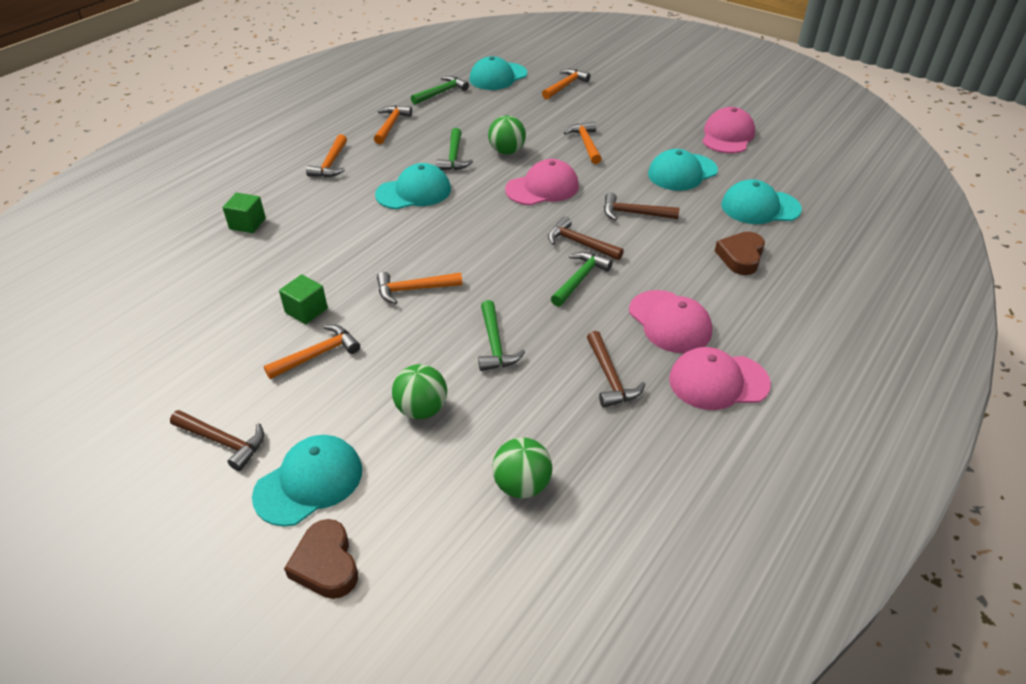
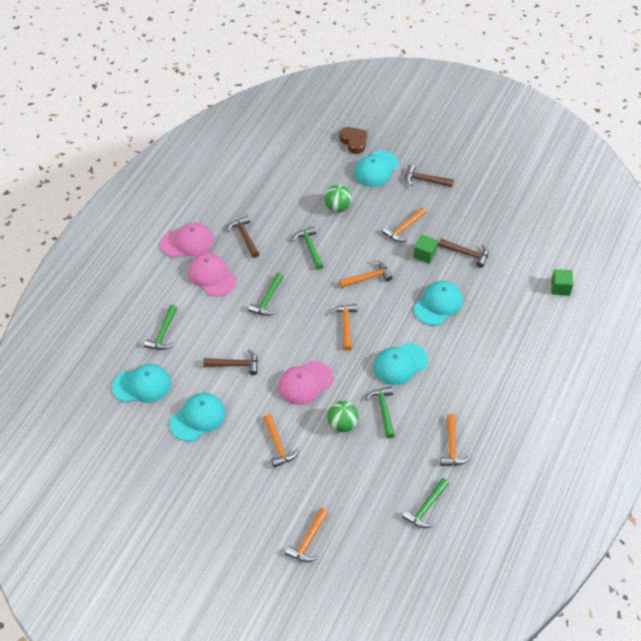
camera: 170 degrees right, 10 degrees up
green cube [223,193,266,233] -> green cube moved to [551,269,573,295]
orange hammer [306,134,347,177] -> orange hammer moved to [330,304,357,351]
turquoise cap [470,56,527,90] -> turquoise cap moved to [414,281,463,326]
green ball [492,437,552,498] -> none
brown hammer [548,216,624,260] -> brown hammer moved to [438,239,489,268]
pink cap [702,107,755,154] -> none
brown heart [715,232,765,275] -> green hammer [144,305,177,350]

